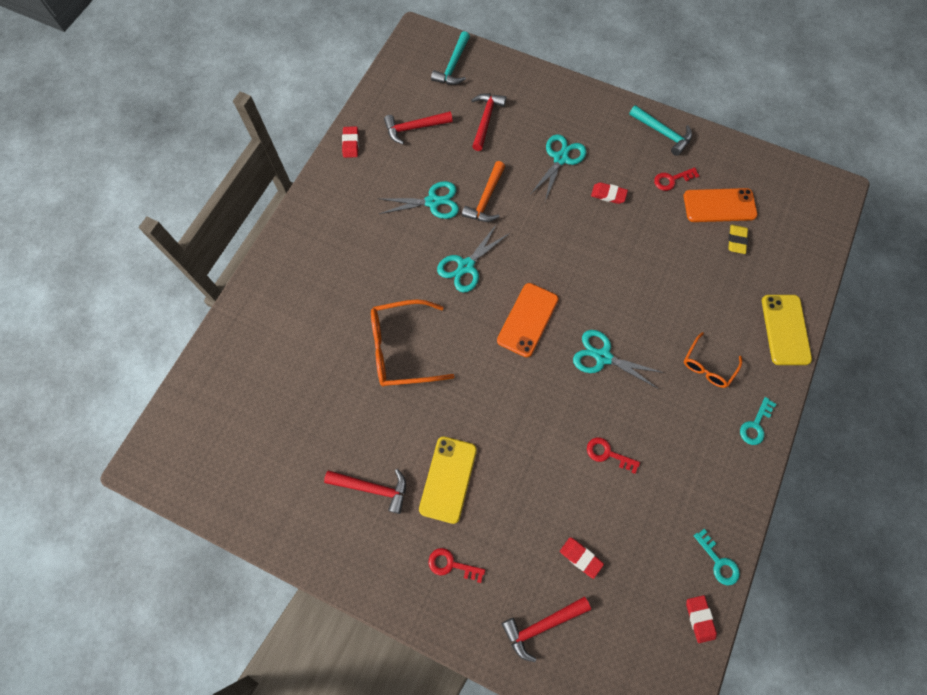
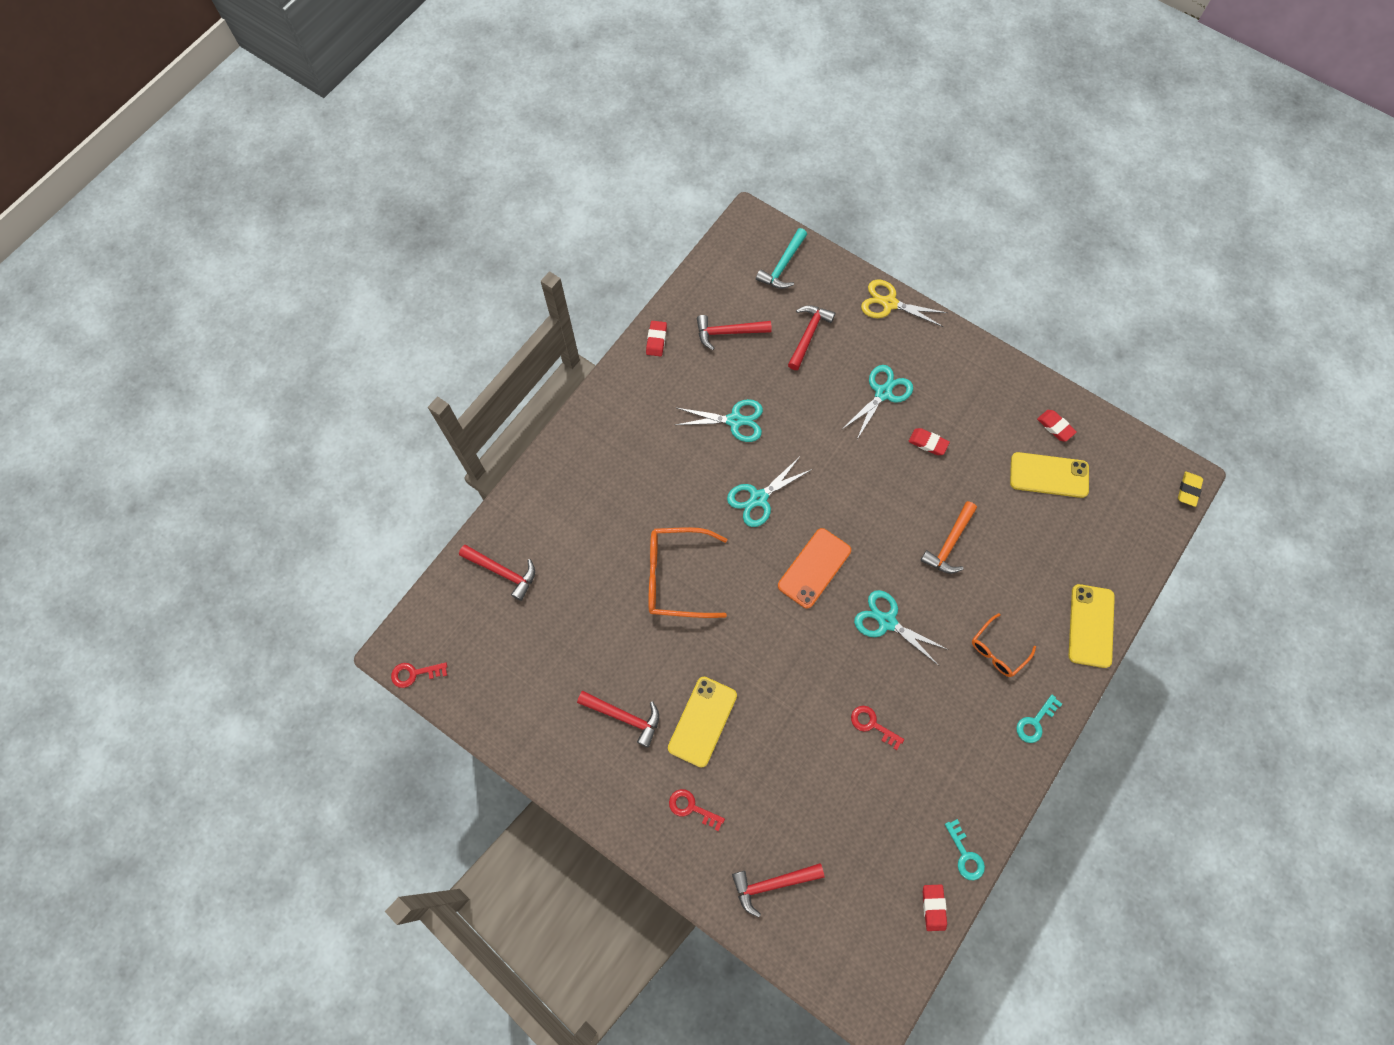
camera: 10 degrees right, 0 degrees up
orange hammer [462,161,505,222] -> orange hammer moved to [920,501,977,574]
red eraser [560,537,604,579] -> red eraser moved to [1037,410,1077,442]
turquoise hammer [629,105,692,156] -> none
red key [654,167,699,191] -> red key moved to [391,662,447,688]
orange phone [684,188,758,222] -> yellow phone [1010,452,1089,498]
yellow eraser [728,225,748,254] -> yellow eraser moved to [1178,471,1203,507]
none -> red hammer [459,545,535,601]
none -> yellow scissors [861,280,947,327]

